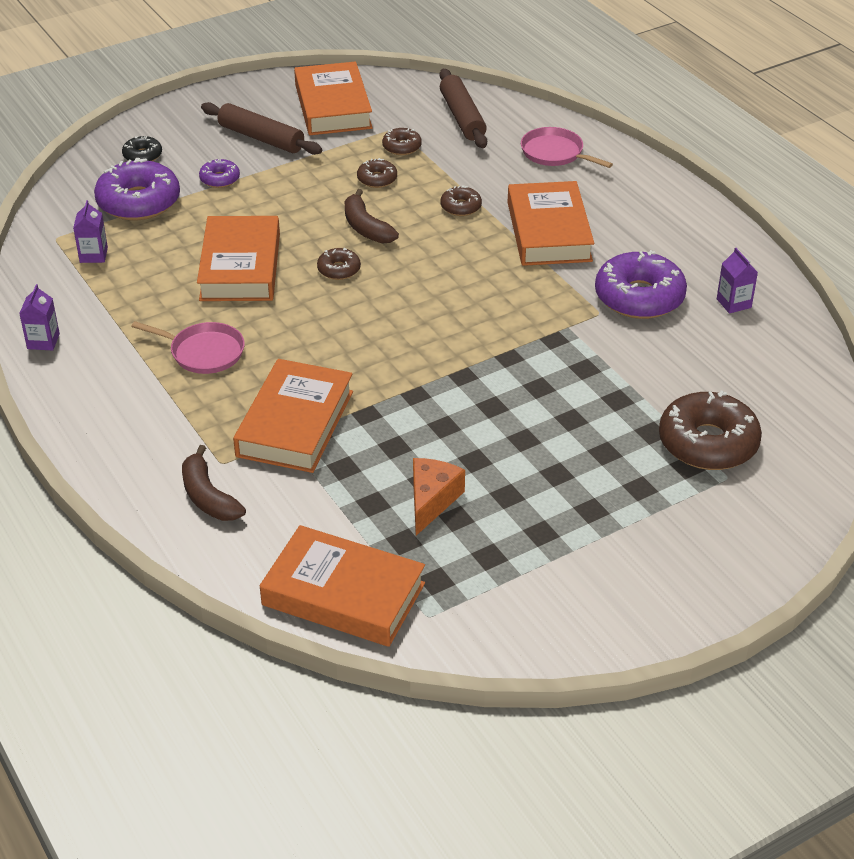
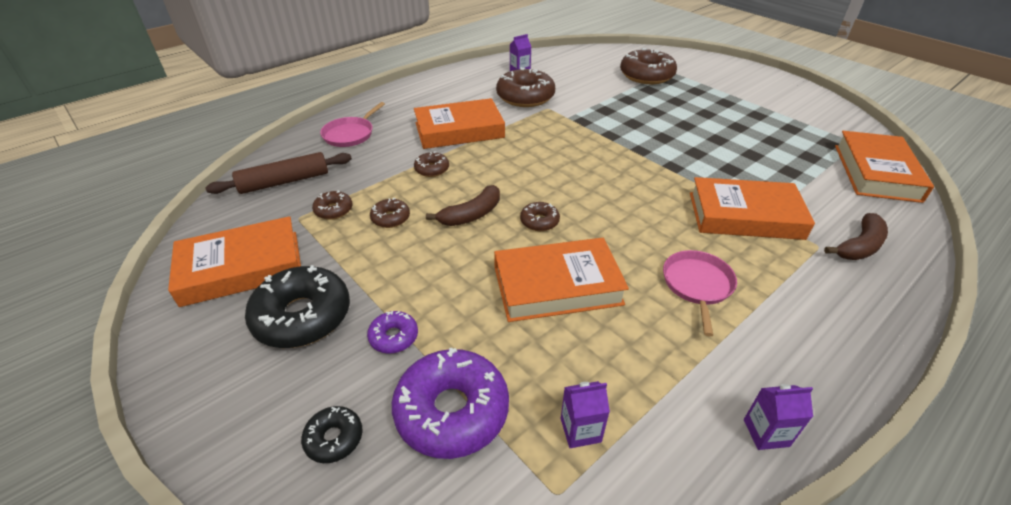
camera: 100 degrees left, 0 degrees up
brown rolling pin [201,102,322,155] -> black donut [245,265,350,348]
orange cheese [413,458,465,536] -> none
purple donut [595,250,687,319] -> brown donut [496,67,555,107]

